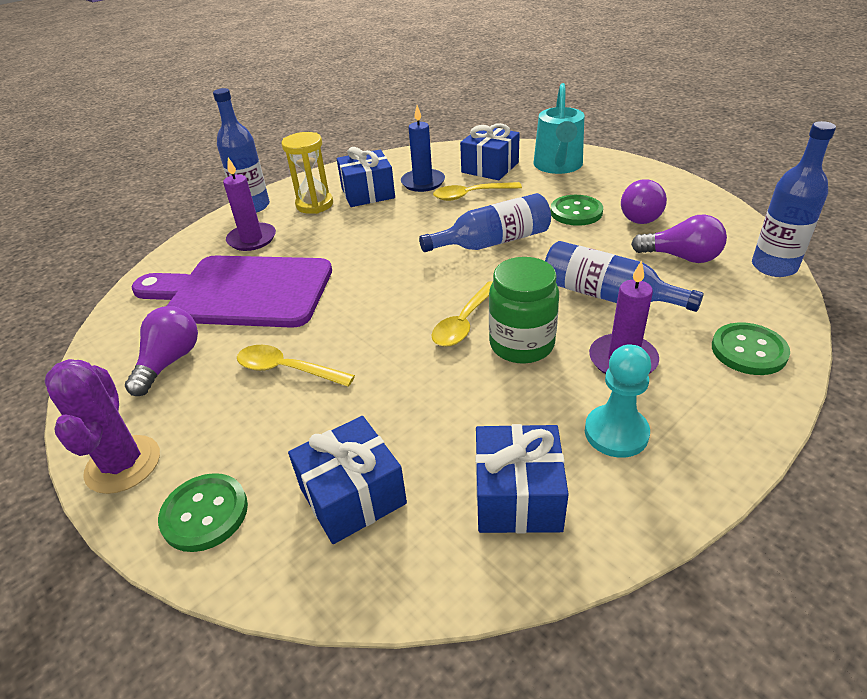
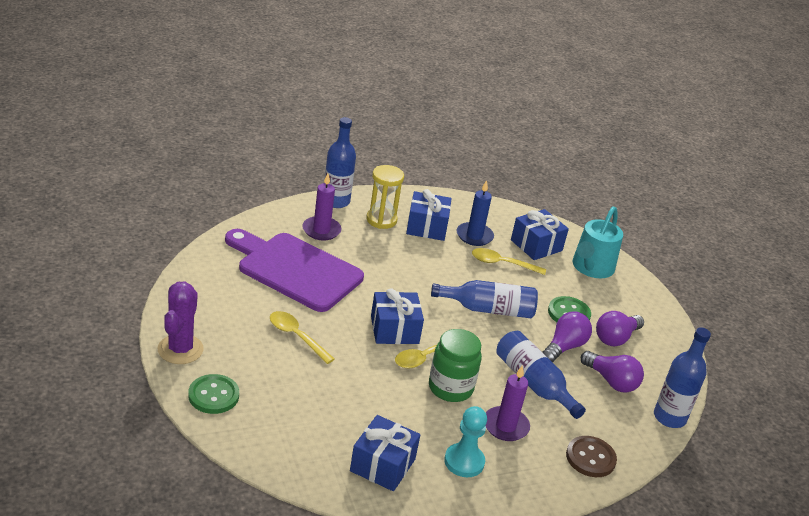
camera: 15 degrees right, 5 degrees down
purple light bulb [125,306,198,396] -> purple light bulb moved to [543,311,592,362]
blue gift [288,416,407,544] -> blue gift moved to [371,288,424,344]
green button [712,322,790,375] -> brown button [566,436,617,477]

